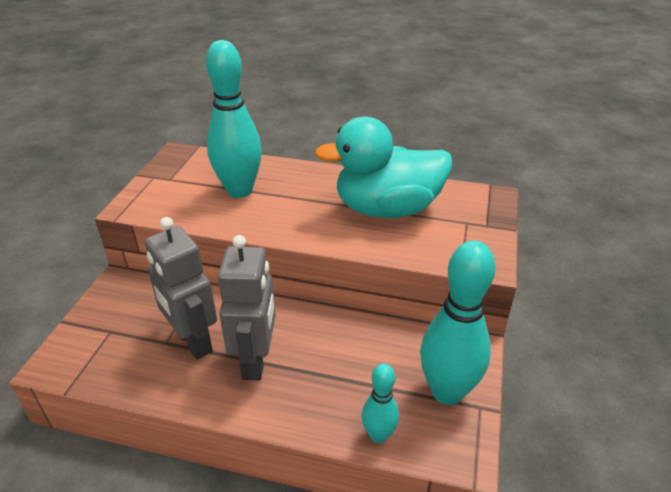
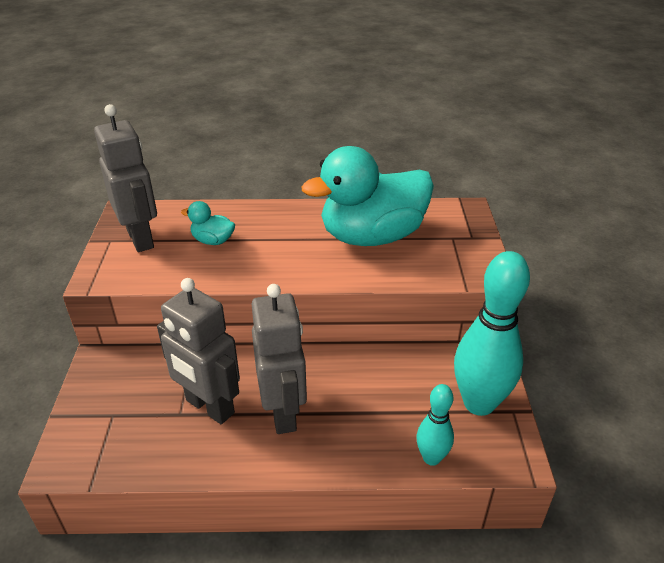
camera: 15 degrees left, 0 degrees up
turquoise bowling pin [206,40,262,198] -> turquoise duck [181,201,235,245]
none -> grey robot [94,104,157,252]

